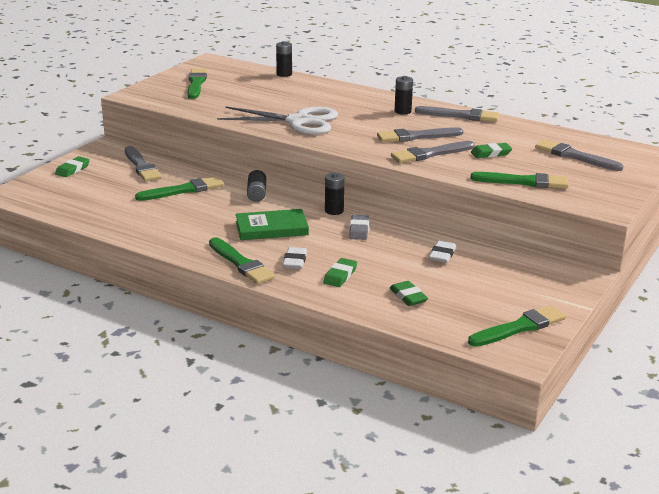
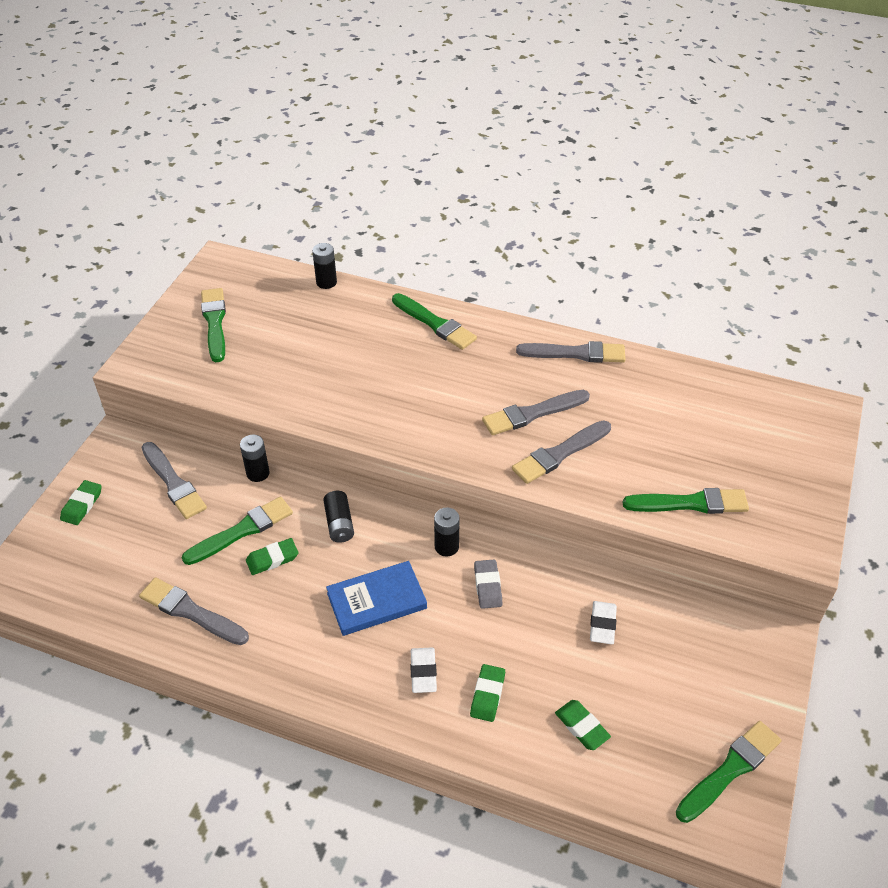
camera: 10 degrees left, 20 degrees up
green brush [209,237,275,284] -> green brush moved to [392,293,477,350]
white scissors [217,106,338,135] -> none
green book [236,209,309,240] -> blue book [326,561,427,636]
black battery [395,76,413,114] -> black battery moved to [240,434,269,482]
green eraser [471,143,512,158] -> green eraser moved to [246,538,298,575]
grey brush [535,140,623,171] -> grey brush moved to [139,577,249,645]

